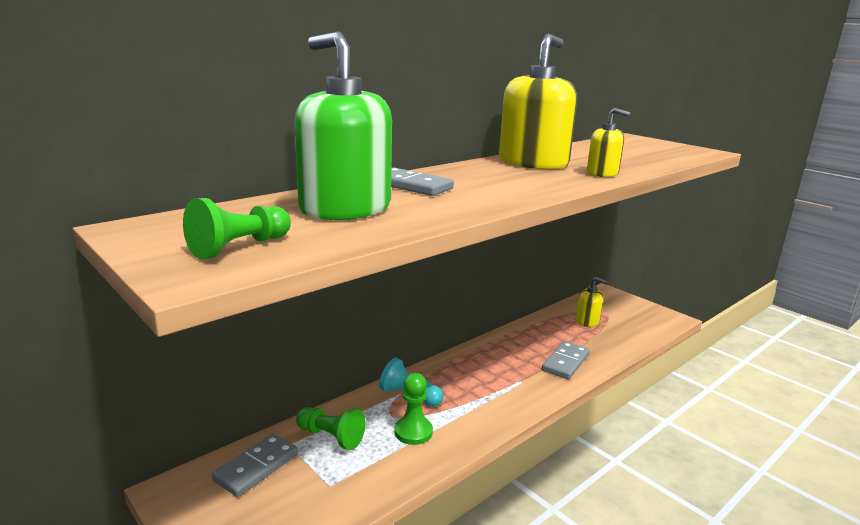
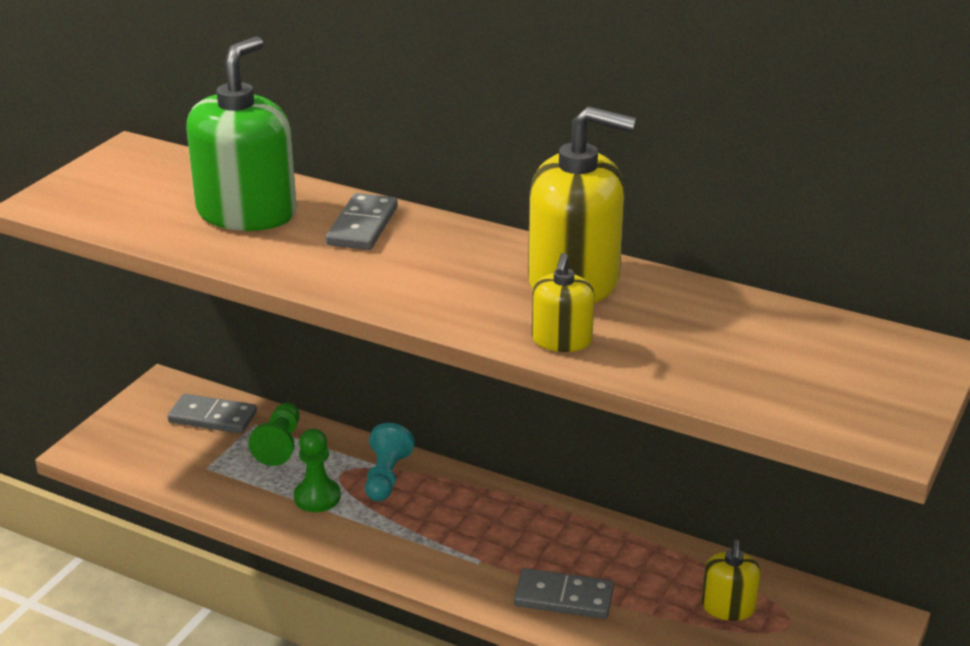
camera: 70 degrees right, 10 degrees up
green pawn [183,198,291,259] -> none

